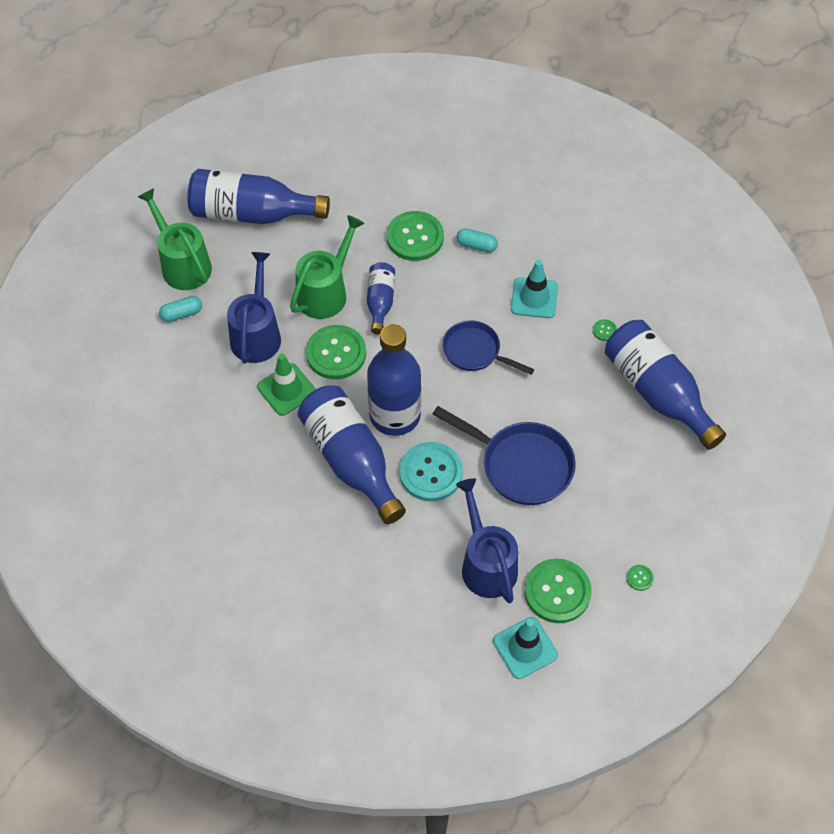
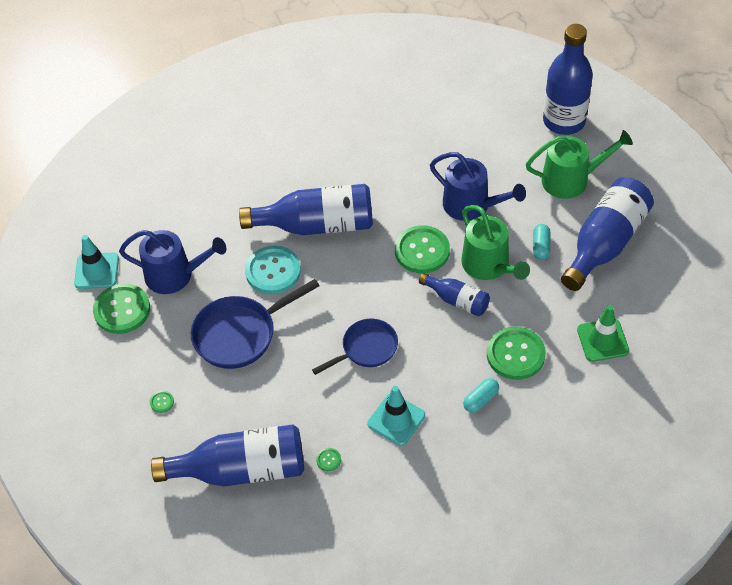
camera: 120 degrees right, 5 degrees down
turquoise capsule [159,296,202,322] -> turquoise capsule moved to [533,224,550,260]
green traffic cone [257,354,316,416] -> green traffic cone moved to [577,305,629,362]
blue bottle [367,324,421,436] -> blue bottle moved to [543,24,593,135]
green button [626,565,654,591] -> green button moved to [150,391,174,413]

